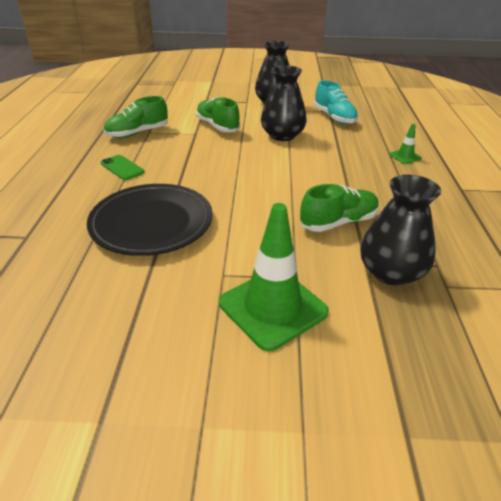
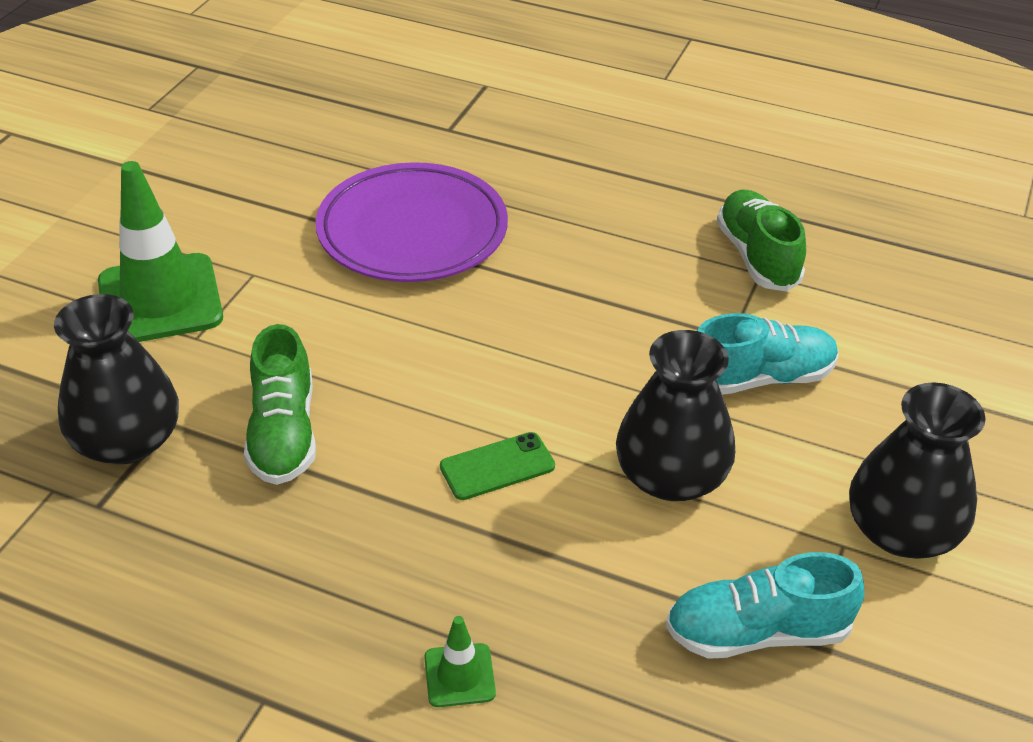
camera: 110 degrees right, 5 degrees up
black plate [87,184,213,256] -> purple plate [316,162,508,282]
green phone [100,155,145,180] -> green phone moved to [440,432,555,500]
green shoe [196,97,240,132] -> turquoise shoe [697,313,838,395]

